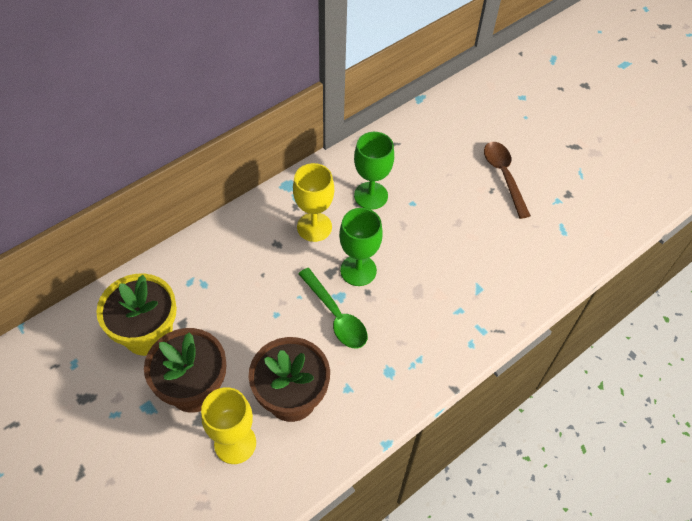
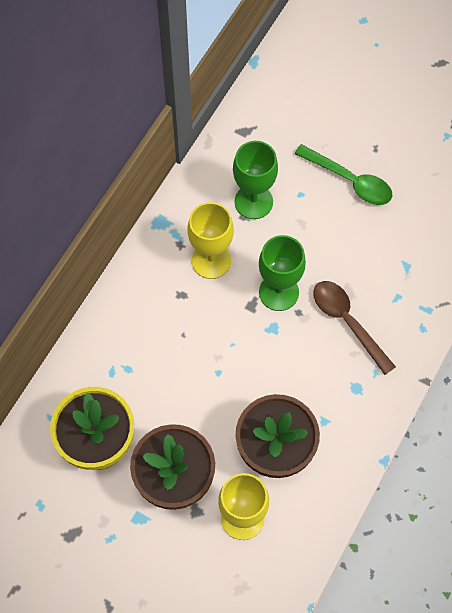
camera: 20 degrees left, 10 degrees up
green spoon [298,268,367,348] -> green spoon moved to [294,144,392,205]
brown spoon [484,142,531,219] -> brown spoon moved to [313,281,396,375]

